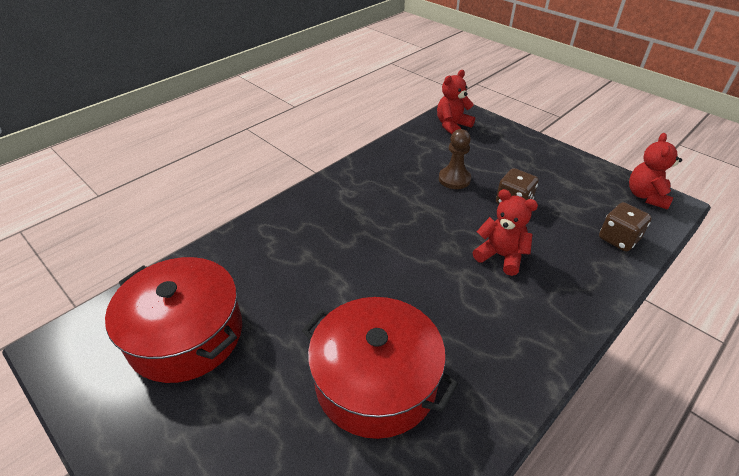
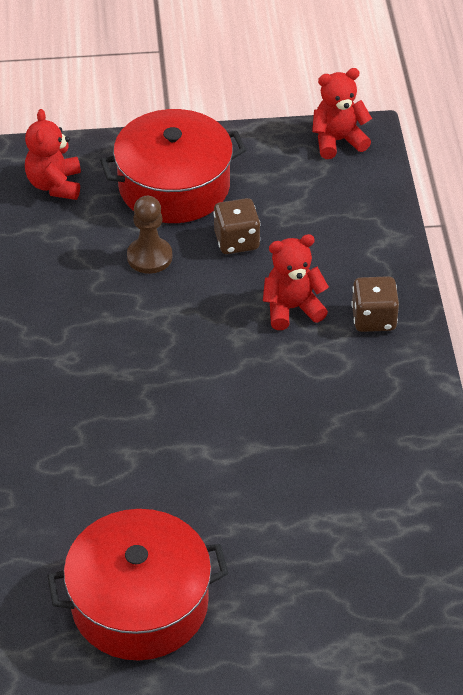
camera: 50 degrees left, 5 degrees up
red pot [302,297,458,439] -> red pot moved to [100,109,246,223]
brown dice [599,202,652,251] -> brown dice moved to [351,276,399,332]
red teddy bear [629,133,682,210] -> red teddy bear turned 105 degrees clockwise [312,68,372,159]

